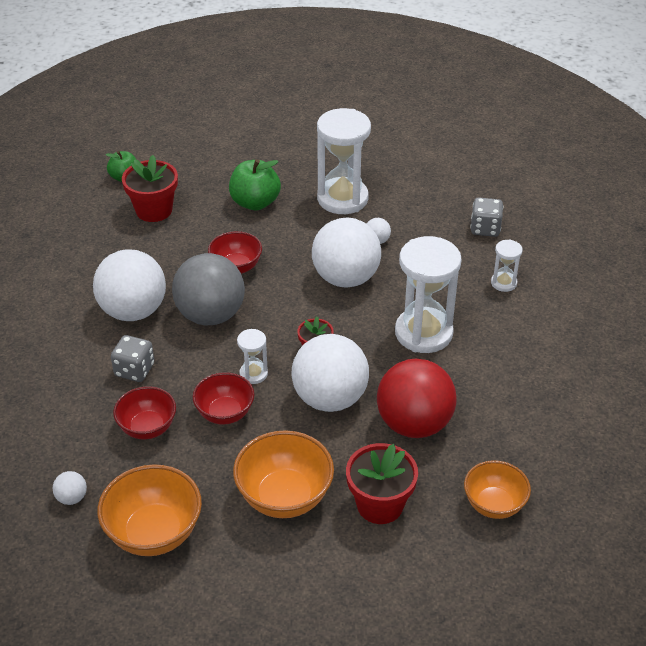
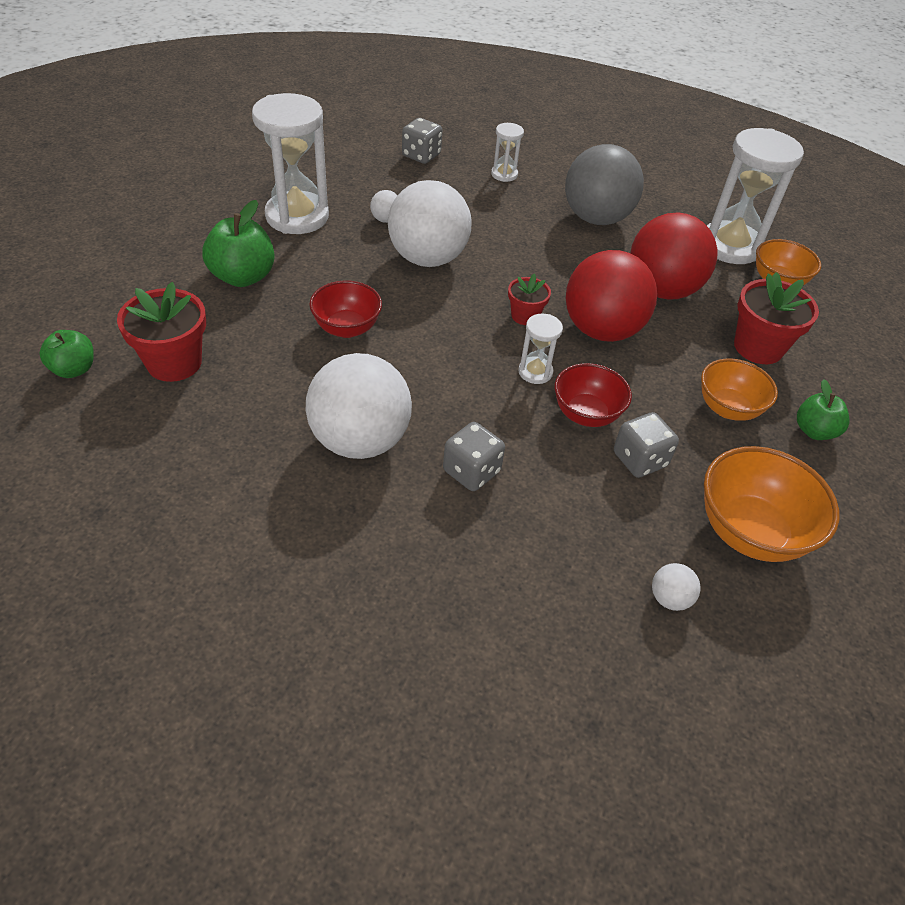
camera: 70 degrees left, 5 degrees up
red bowl [113,386,176,439] -> none
grey ball [172,253,245,325] -> grey ball moved to [565,144,644,225]
orange bowl [233,430,334,518] -> orange bowl [701,359,778,421], size x0.66
white ball [292,334,369,412] -> red ball [566,250,657,342]
white hourglass [395,236,461,353] -> white hourglass moved to [707,128,804,264]
none -> grey dice [614,412,679,478]
none -> green apple [797,379,850,440]

